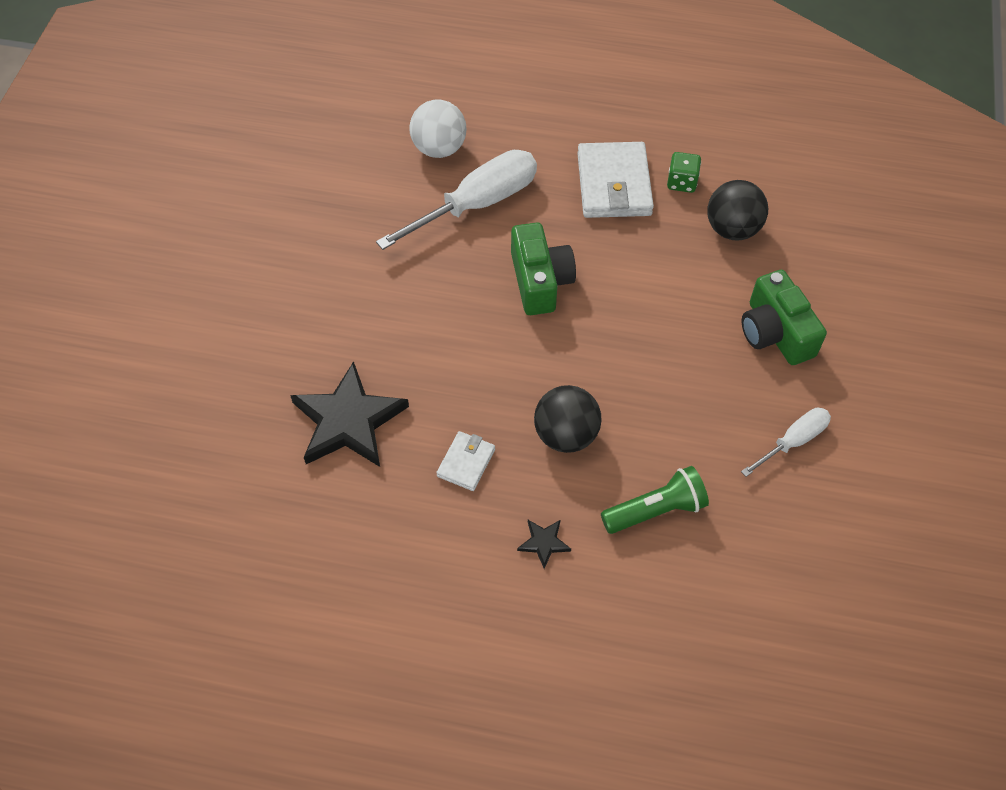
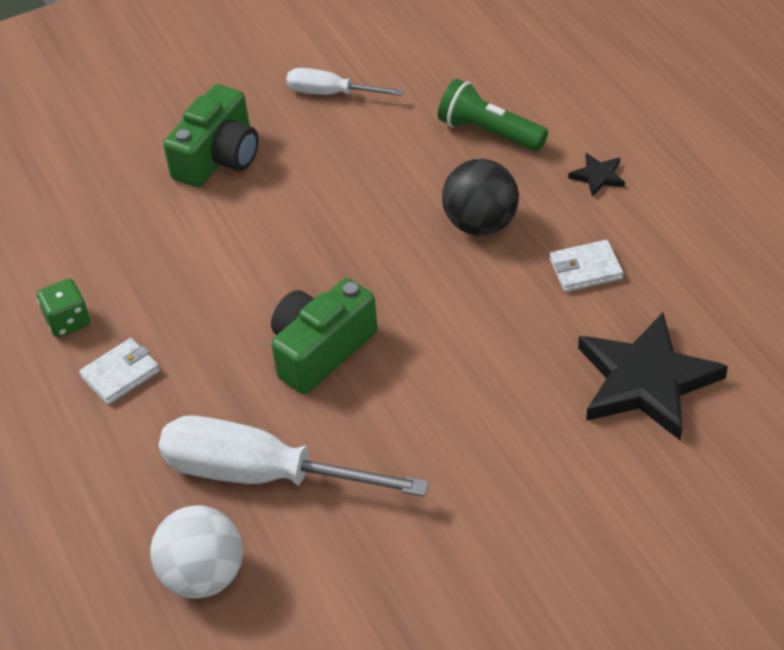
camera: 125 degrees left, 10 degrees down
white wallet [577,142,654,218] -> white wallet [79,338,160,405], size x0.52
black ball [707,180,768,241] -> none

